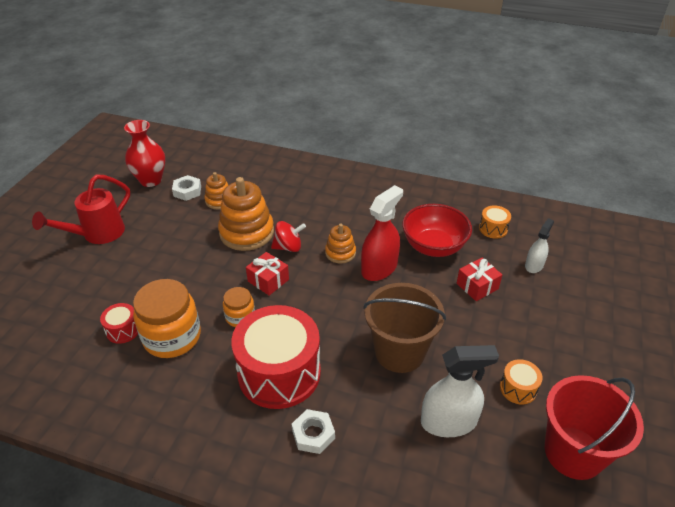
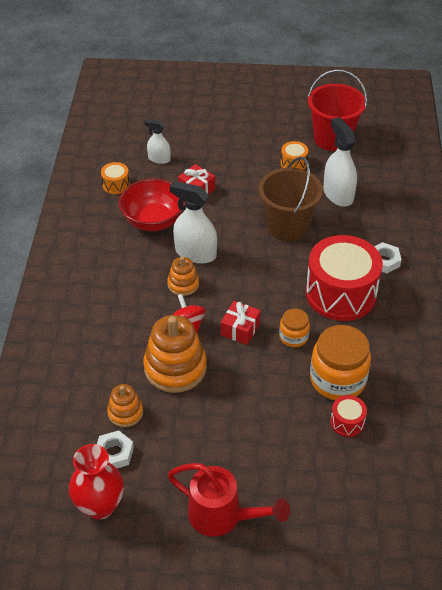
camera: 105 degrees left, 5 degrees up
red spray bottle [361,185,403,281] -> white spray bottle [170,181,217,264]

